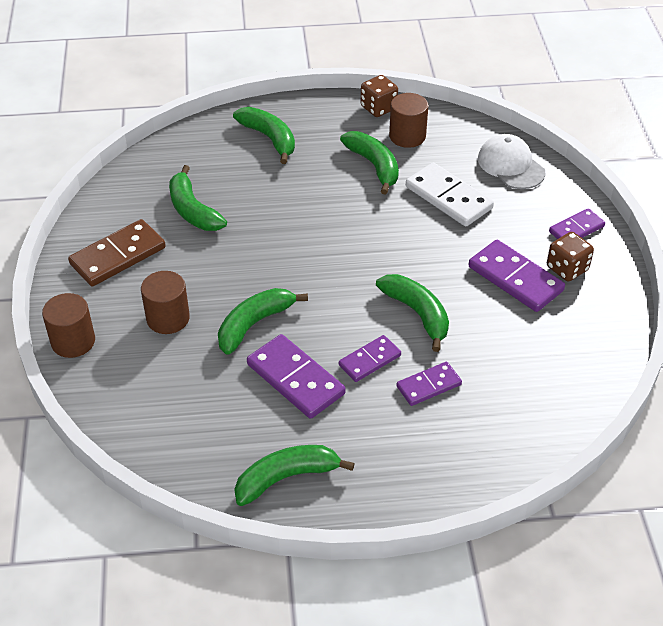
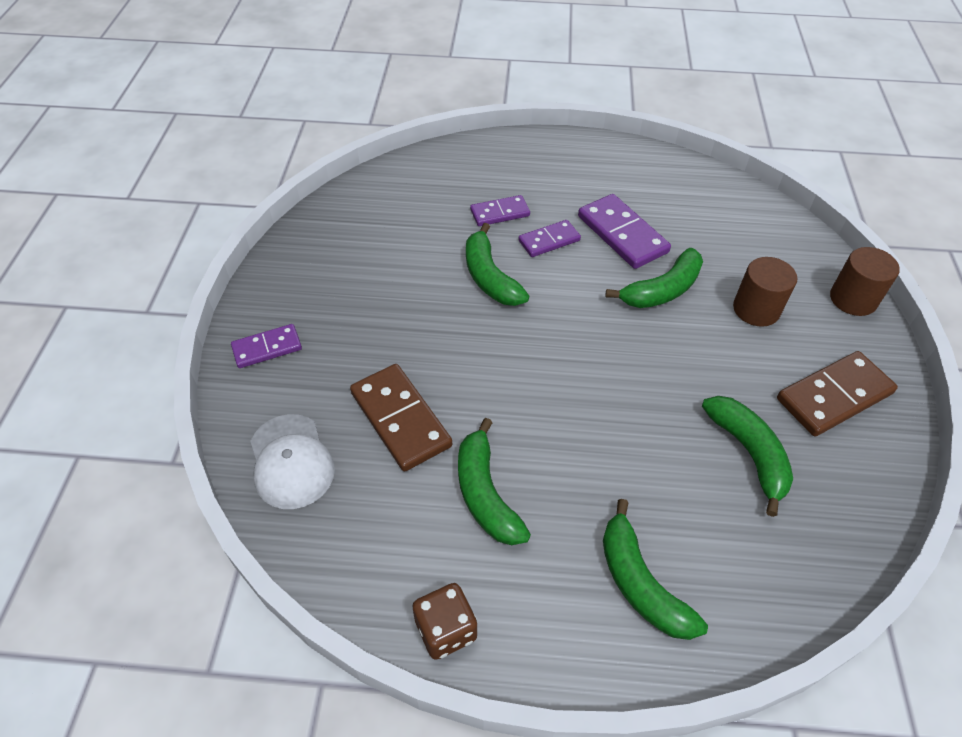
camera: 170 degrees left, 5 degrees up
green banana [234,445,355,506] -> none
brown cylinder [389,93,428,148] -> none
white domino [406,162,494,226] -> brown domino [350,364,452,471]
purple domino [469,240,565,312] -> none
brown dice [547,232,594,281] -> none

